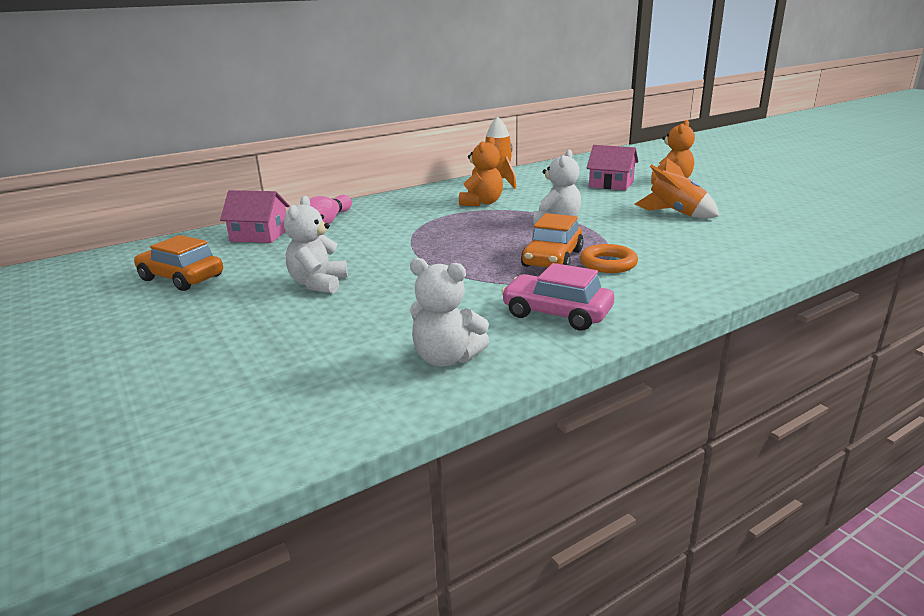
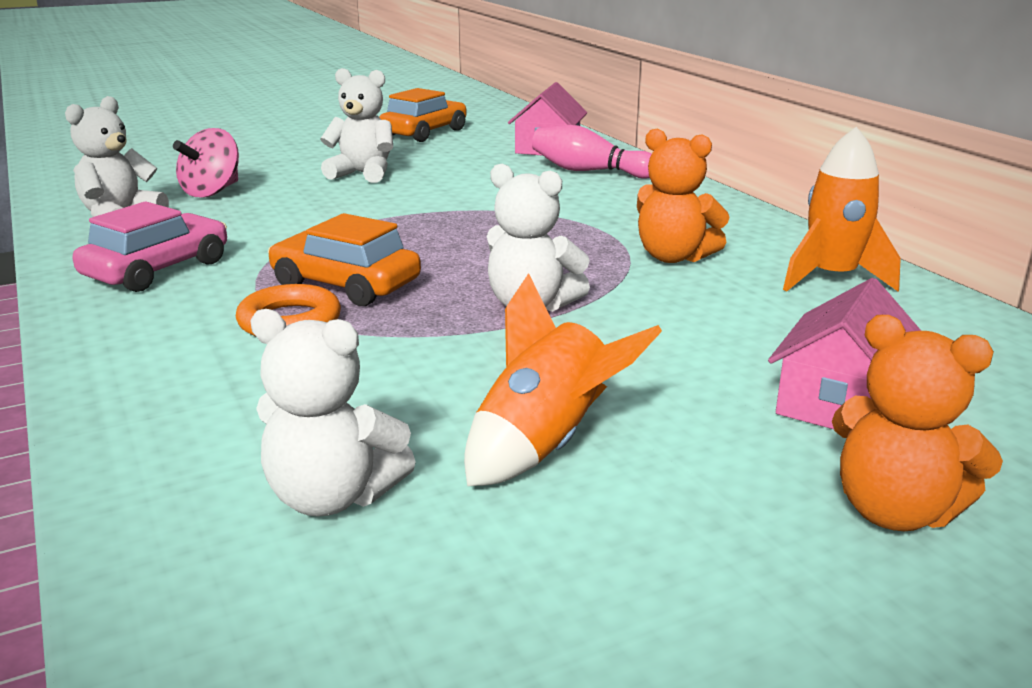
camera: 95 degrees right, 0 degrees up
none -> pink spinning top [173,128,239,198]
none -> white teddy bear [250,309,416,516]

